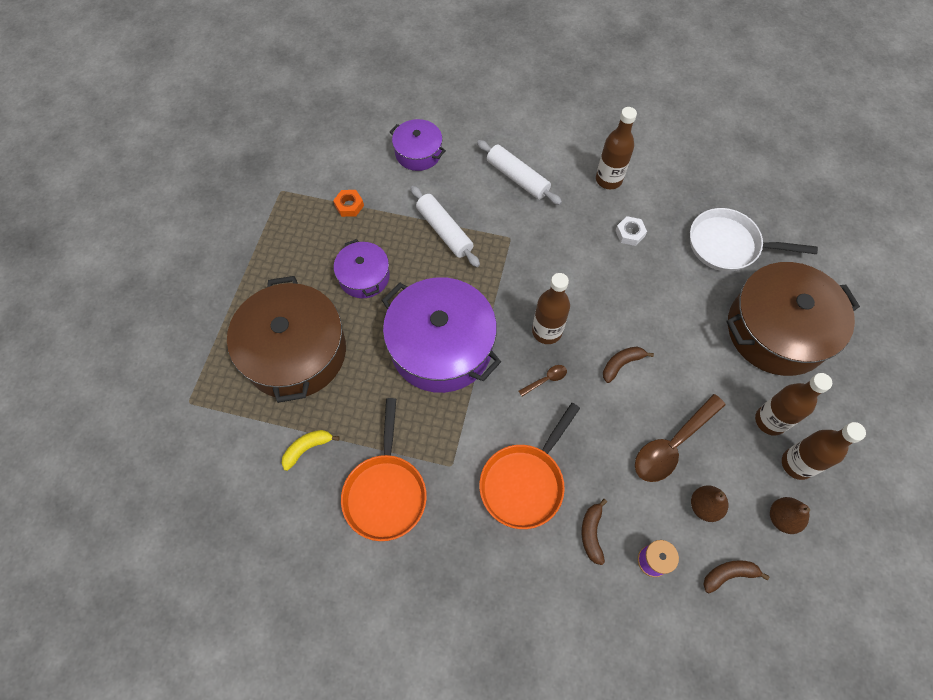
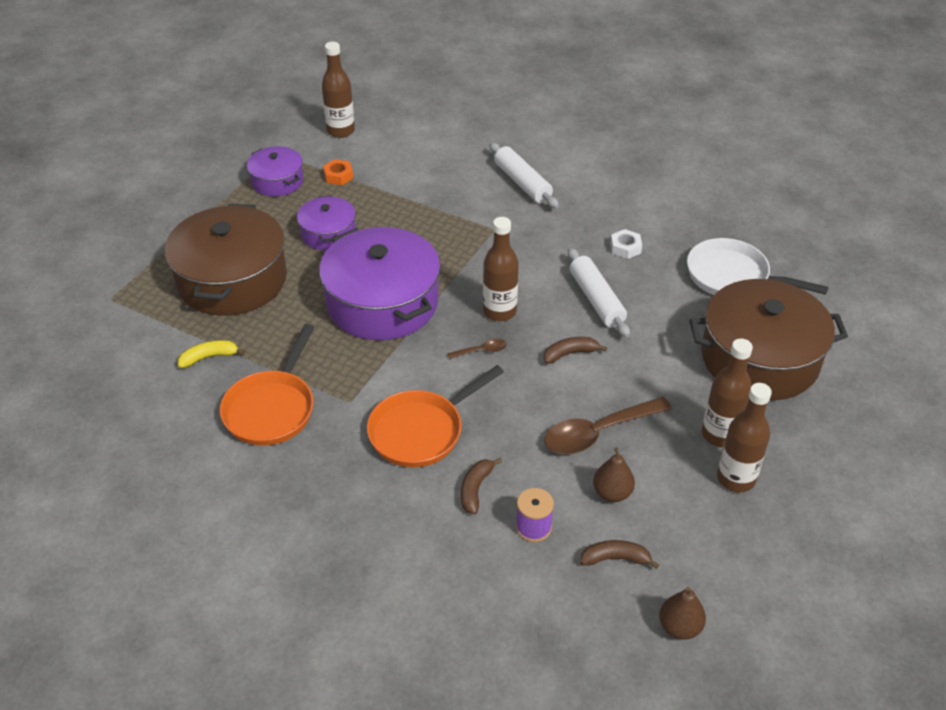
camera: 15 degrees right, 20 degrees down
purple pot [390,119,446,171] -> purple pot moved to [247,146,304,197]
white rolling pin [411,186,480,267] -> white rolling pin moved to [568,248,630,338]
brown bottle [596,107,637,189] -> brown bottle moved to [322,42,355,138]
brown pear [770,497,810,534] -> brown pear moved to [659,587,706,640]

